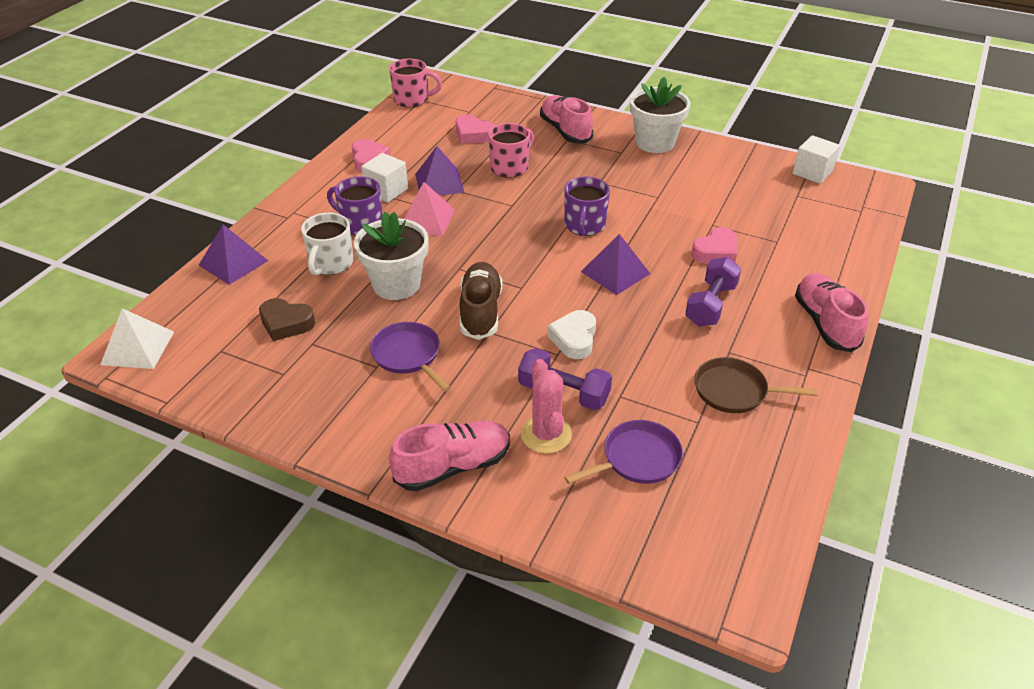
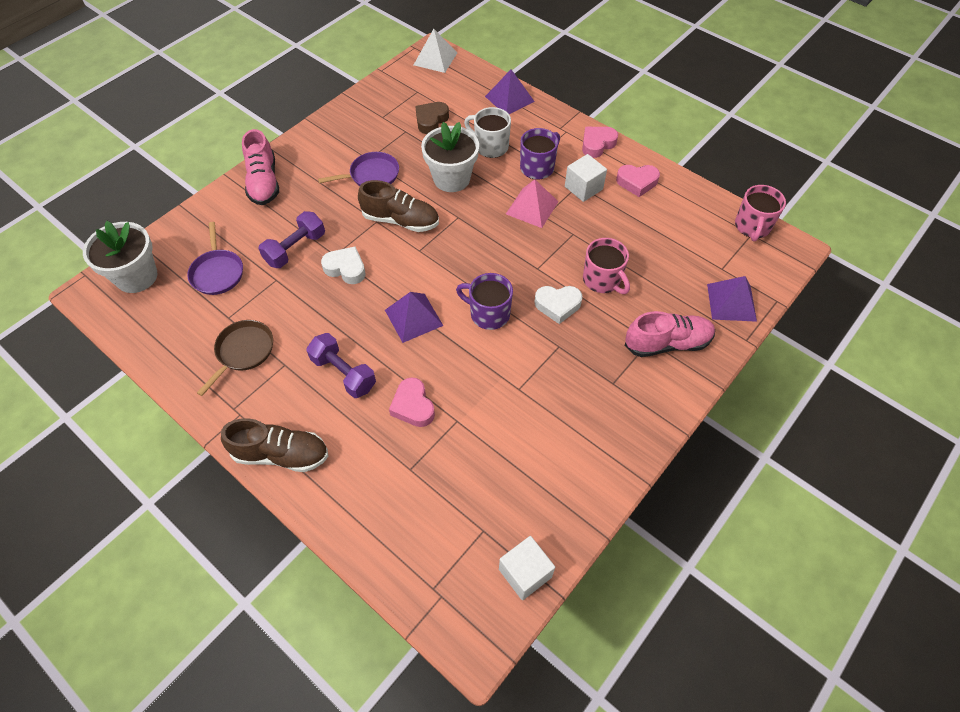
camera: 105 degrees right, 15 degrees up
purple pyramid [415,146,465,196] -> purple pyramid moved to [707,276,757,322]
pink heart [456,115,495,144] -> pink heart moved to [582,127,618,158]
pink cactus [521,359,572,454] -> none
white flower pot [630,77,690,153] -> white flower pot moved to [83,221,157,293]
pink shoe [795,273,868,352] -> brown shoe [221,418,328,472]
none -> white heart [534,286,582,324]

